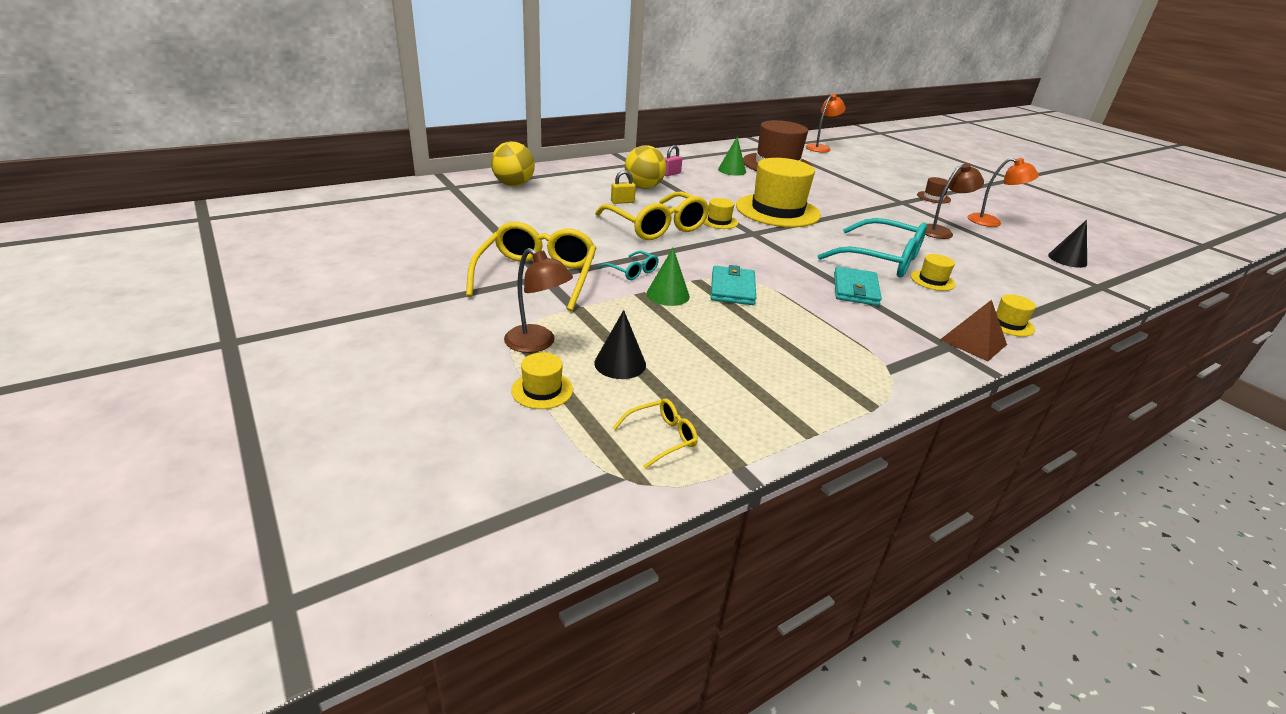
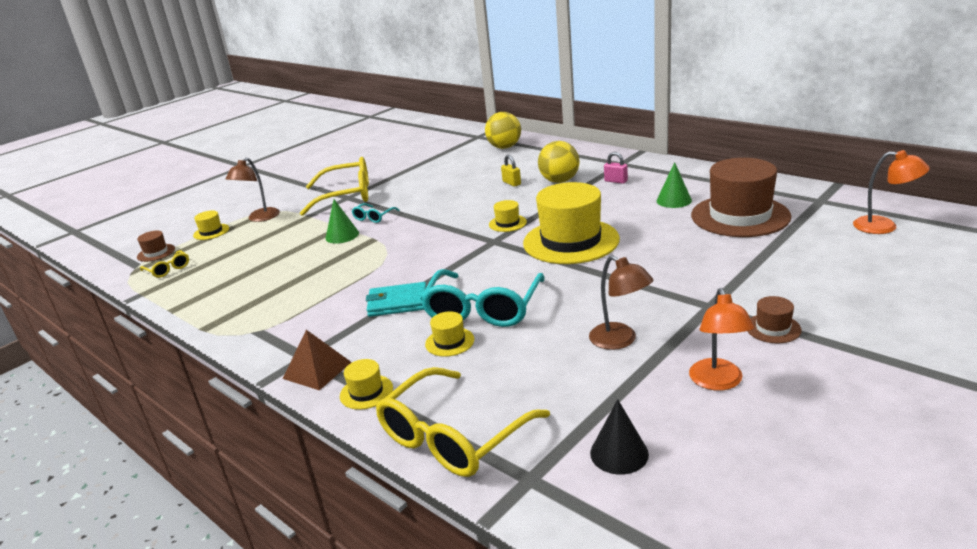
camera: 80 degrees right, 5 degrees down
black cone [594,310,646,379] -> none
yellow glasses [595,191,709,240] -> yellow glasses moved to [376,367,550,477]
turquoise wallet [711,265,756,305] -> none
none -> brown hat [137,231,175,262]

